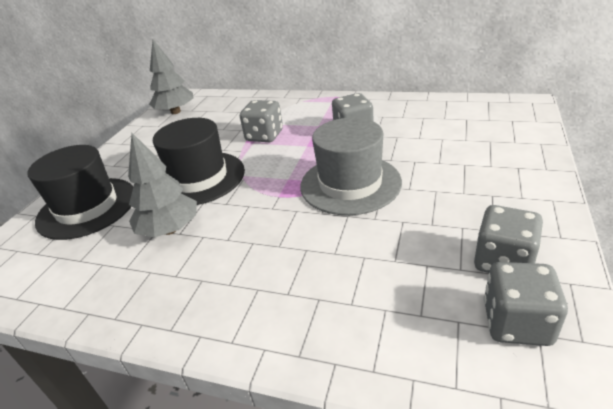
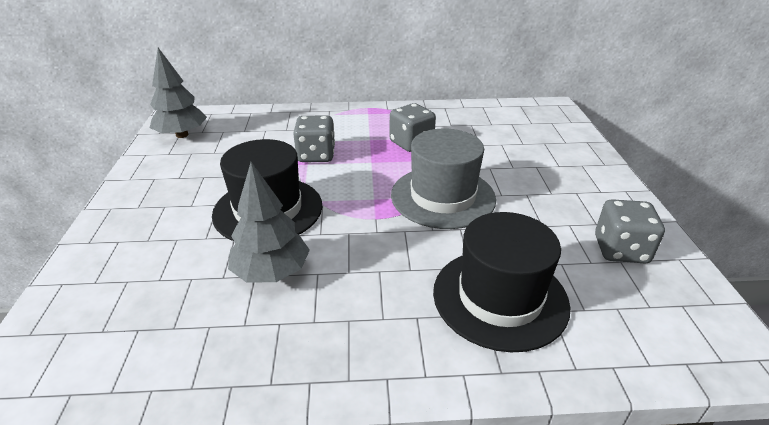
camera: 25 degrees left, 0 degrees up
black hat [28,145,133,240] -> black hat moved to [433,212,570,352]
grey dice [484,262,568,346] -> none

